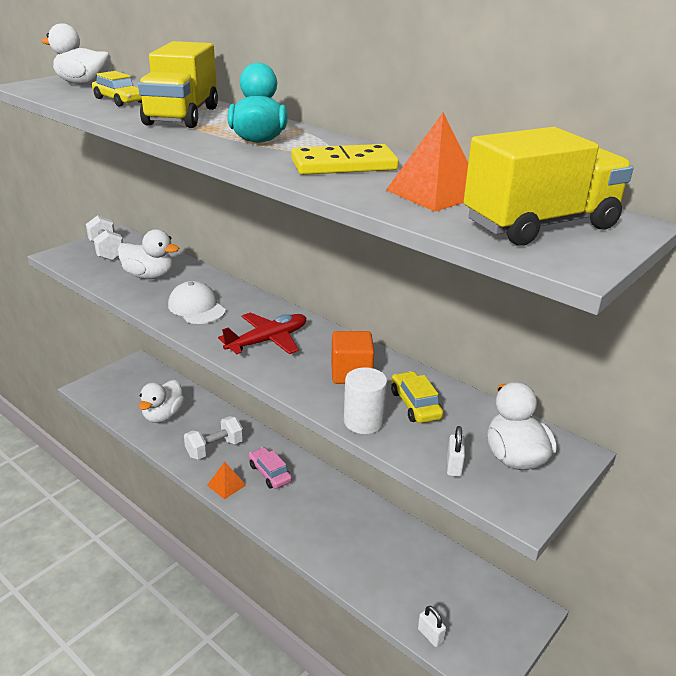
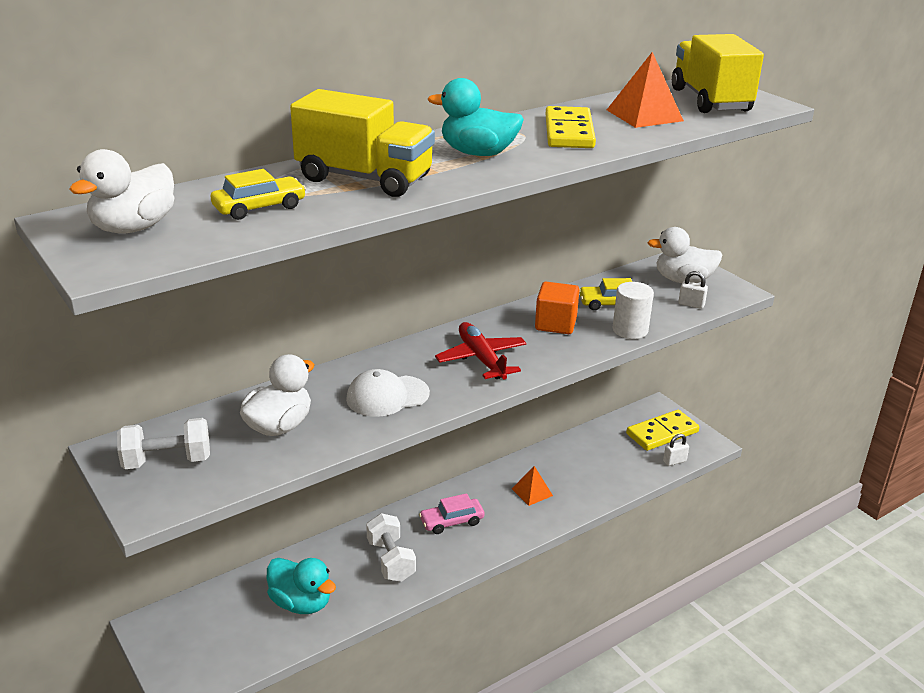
camera: 75 degrees left, 0 degrees up
white duck [139,380,185,423] -> turquoise duck [267,558,336,614]
orange pyramid [207,462,246,499] -> orange pyramid moved to [512,466,553,506]
none -> yellow domino [626,410,699,451]

